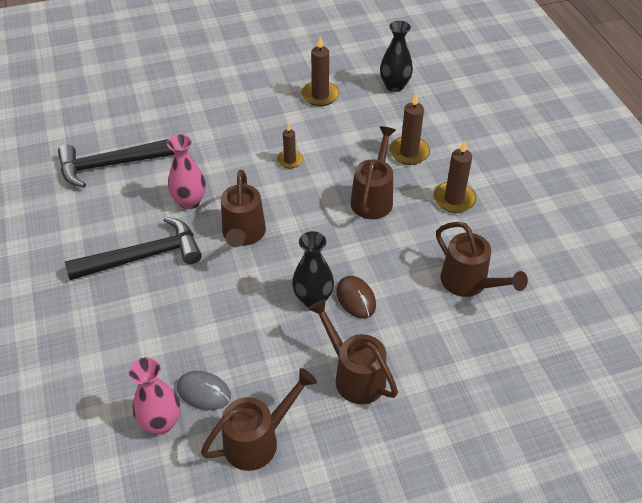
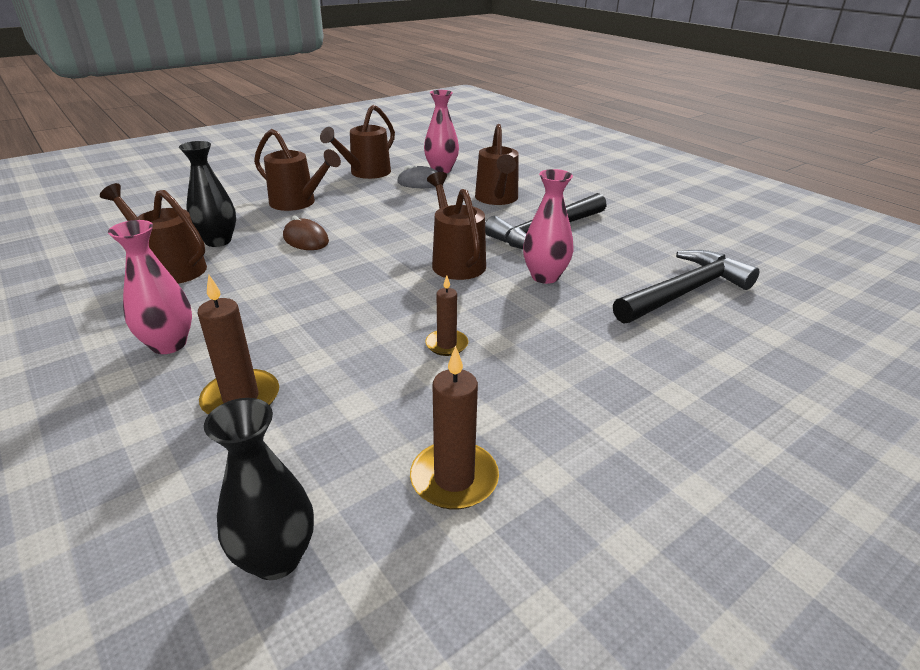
camera: 160 degrees right, 15 degrees down
black vase [292,231,334,307] -> black vase moved to [179,141,236,247]
brown watering can [351,126,396,219] -> brown watering can moved to [475,124,519,205]
brown candle [433,141,476,213] -> pink vase [108,220,192,354]

